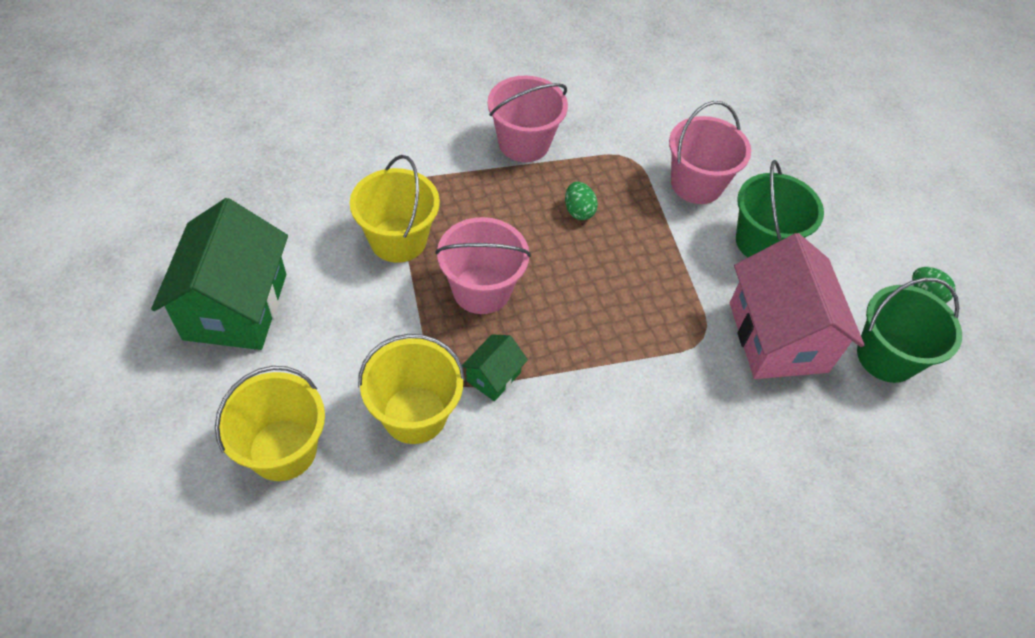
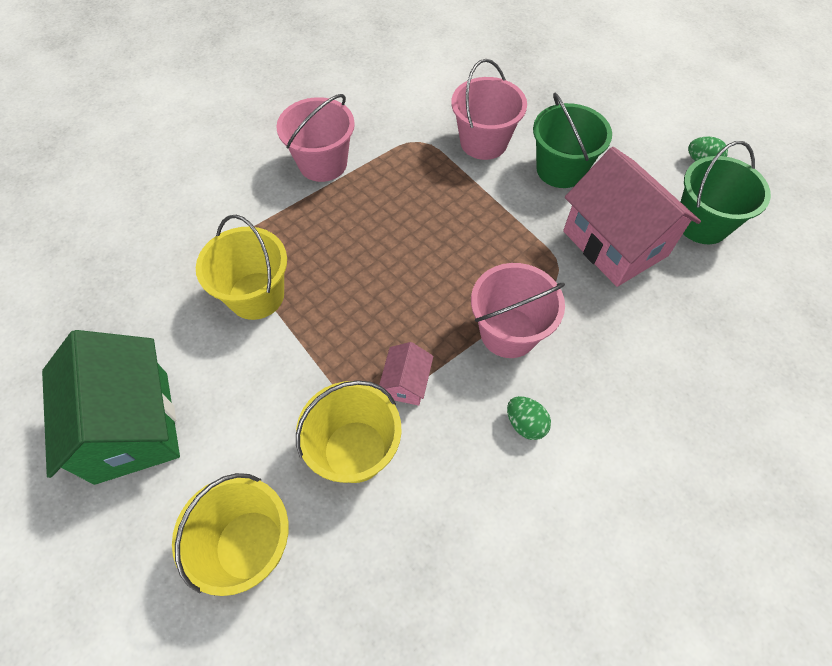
camera: 20 degrees left, 5 degrees up
pink bucket [435,217,531,314] -> pink bucket moved to [471,263,565,358]
green house [462,334,528,401] -> pink house [379,342,433,406]
green egg [565,182,598,220] -> green egg moved to [507,396,551,440]

